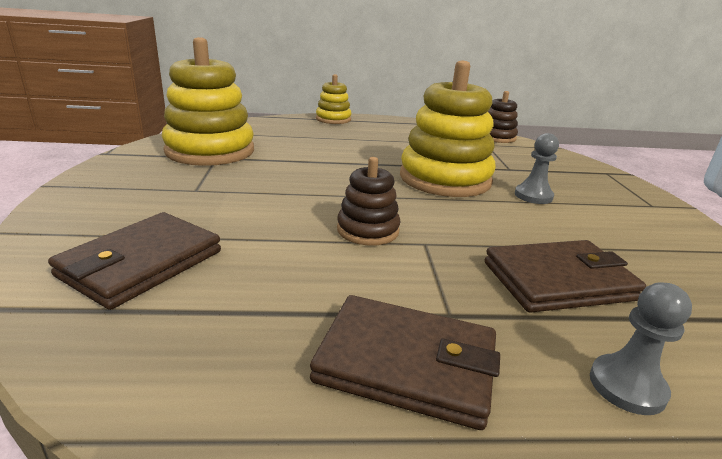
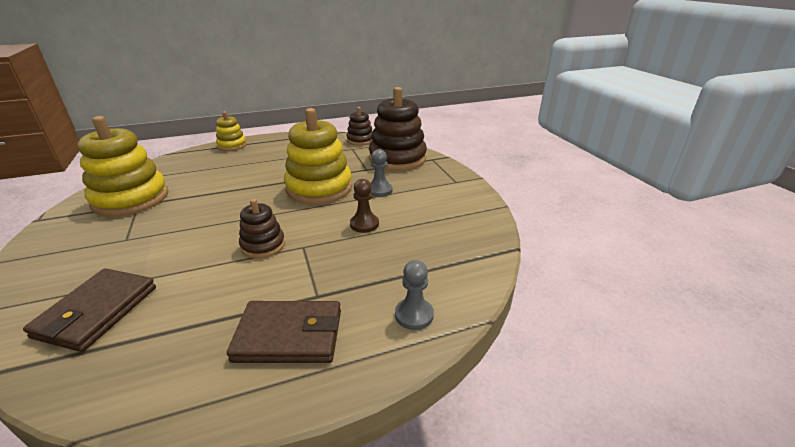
camera: 15 degrees left, 5 degrees up
brown wallet [485,240,646,313] -> none
none -> brown pawn [350,179,379,233]
none -> brown stacking toy [369,87,427,171]

